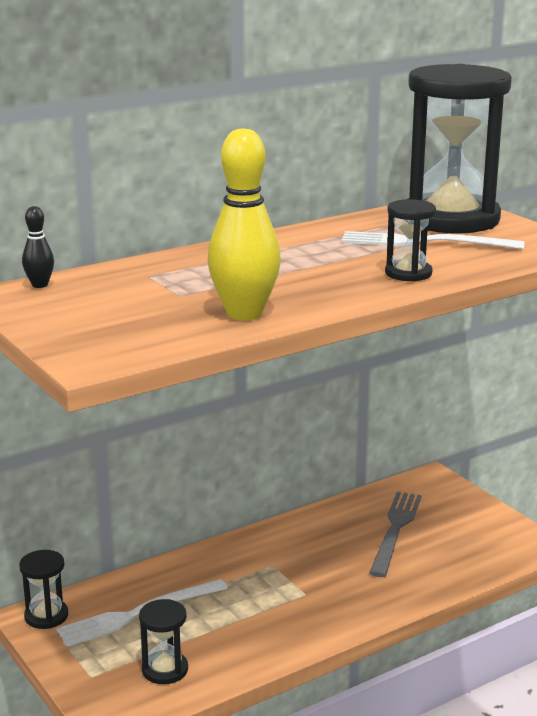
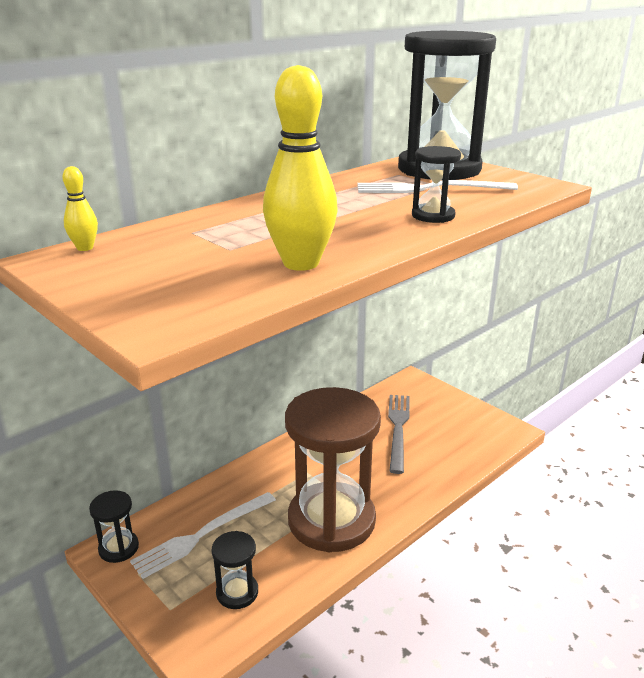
camera: 10 degrees left, 5 degrees up
black bowling pin [22,206,54,288] -> yellow bowling pin [62,166,98,251]
none -> brown hourglass [285,387,381,552]

